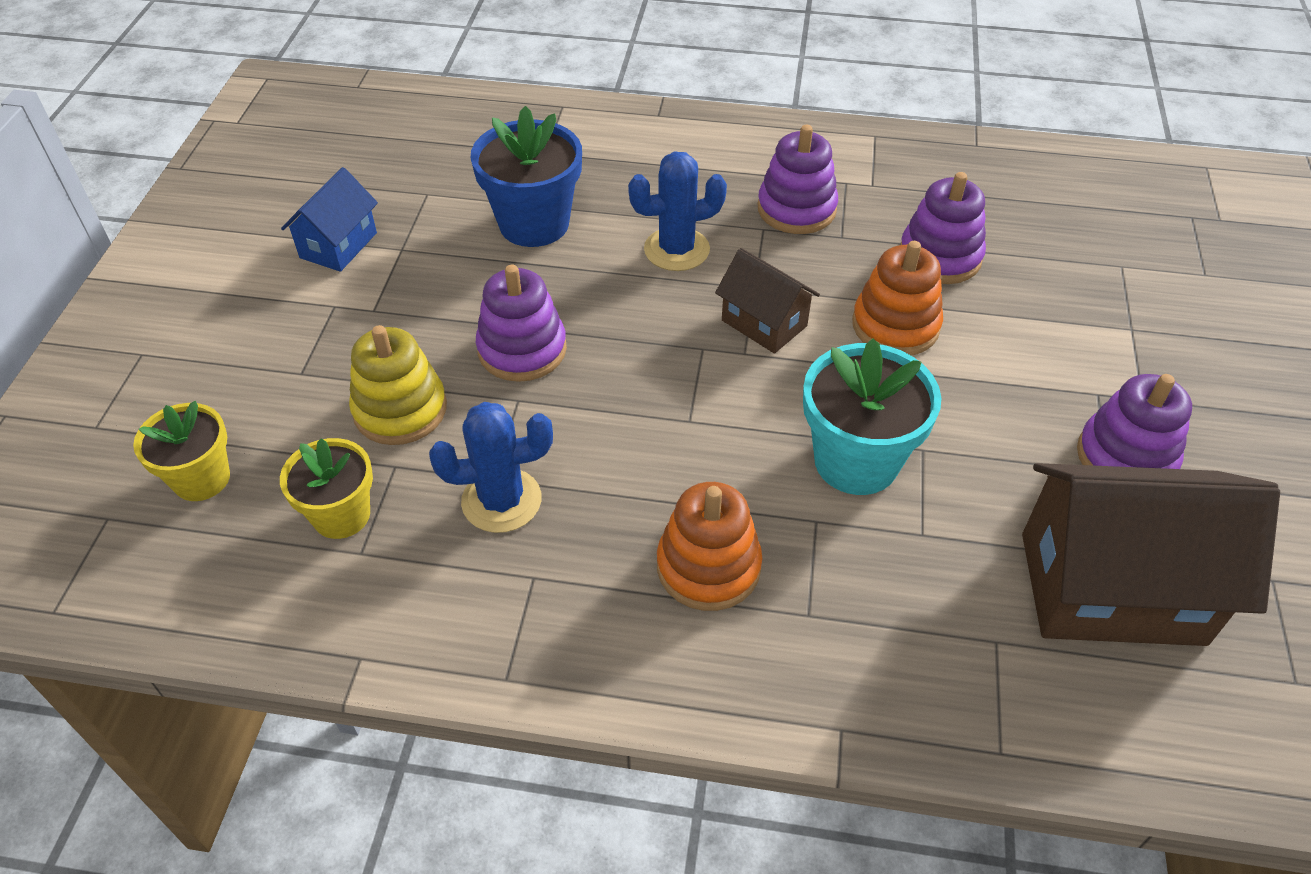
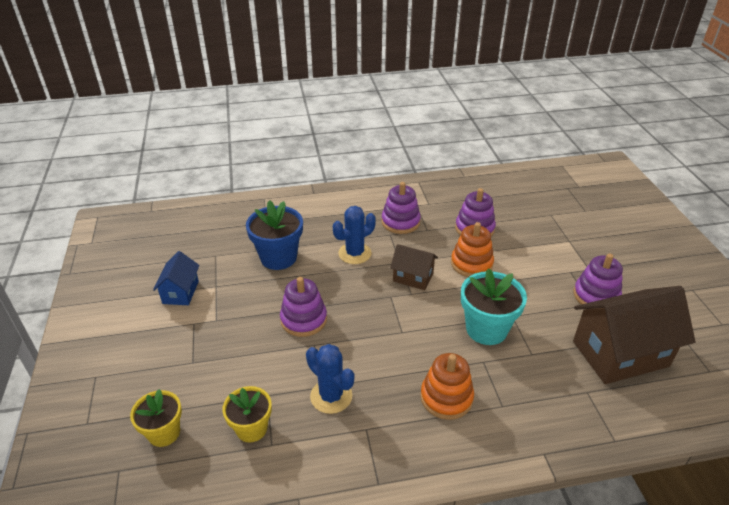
camera: 20 degrees left, 10 degrees down
yellow stacking toy [349,325,447,445] -> none
blue cactus [429,402,553,533] -> blue cactus turned 75 degrees clockwise [306,344,354,414]

